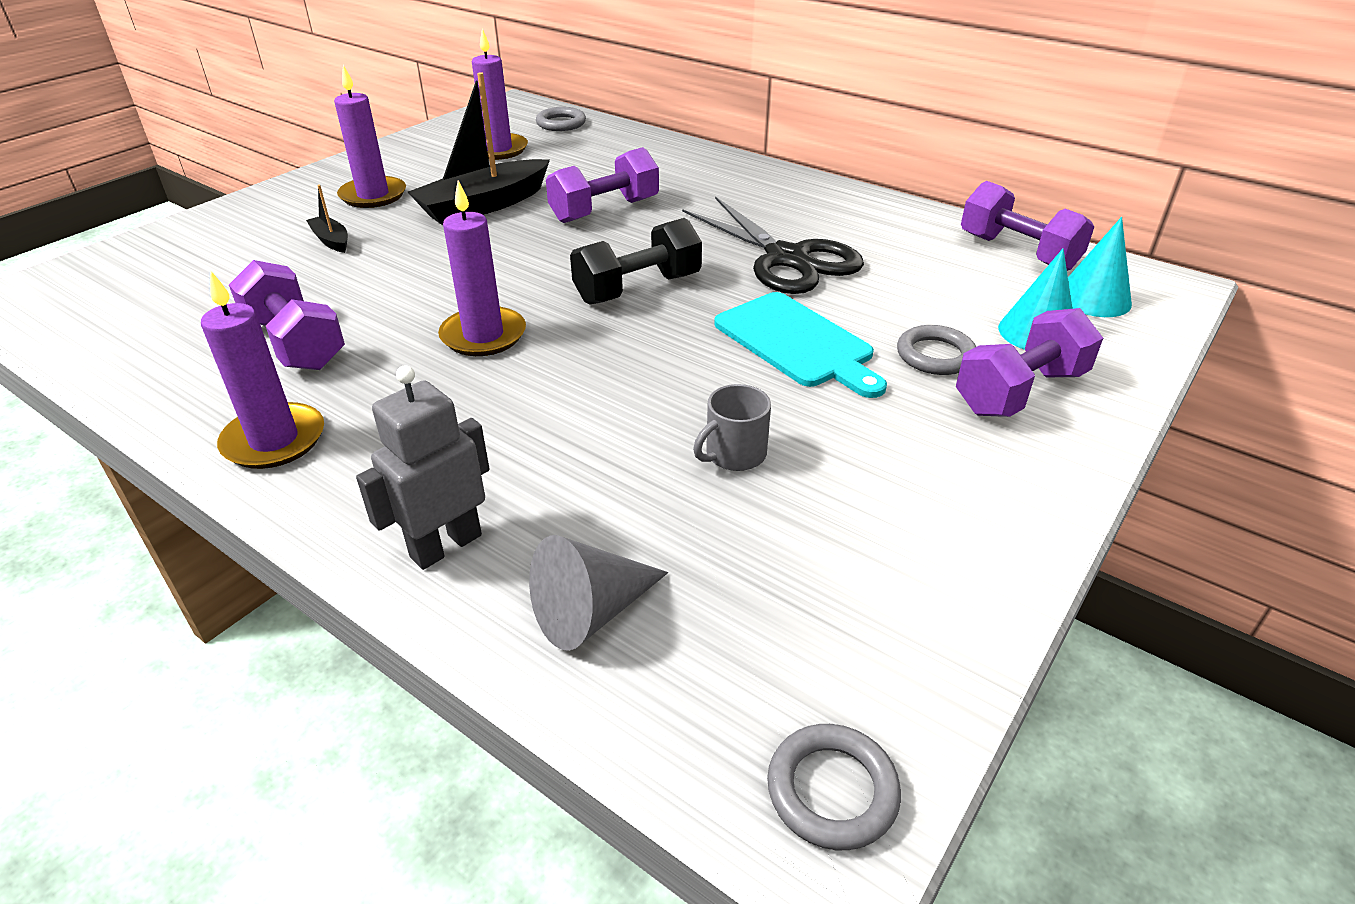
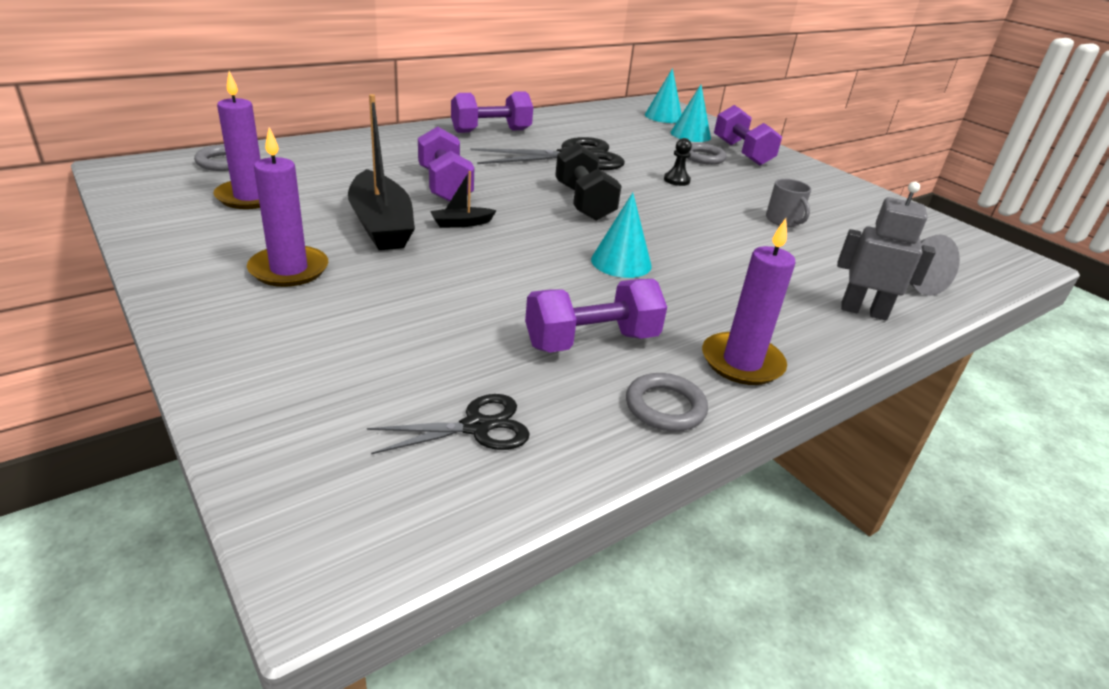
camera: 75 degrees left, 5 degrees down
black boat [306,185,348,253] -> black boat moved to [430,171,497,228]
grey robot [356,365,489,570] -> grey robot turned 135 degrees clockwise [837,182,936,321]
purple candle [438,180,526,356] -> turquoise cone [591,192,652,278]
turquoise cutting board [714,292,887,398] -> black pawn [664,138,692,186]
grey ring [767,724,901,850] -> grey ring moved to [626,373,708,431]
purple dumbbell [961,181,1094,271] -> purple dumbbell moved to [451,91,533,133]
none -> black scissors [367,394,530,454]

